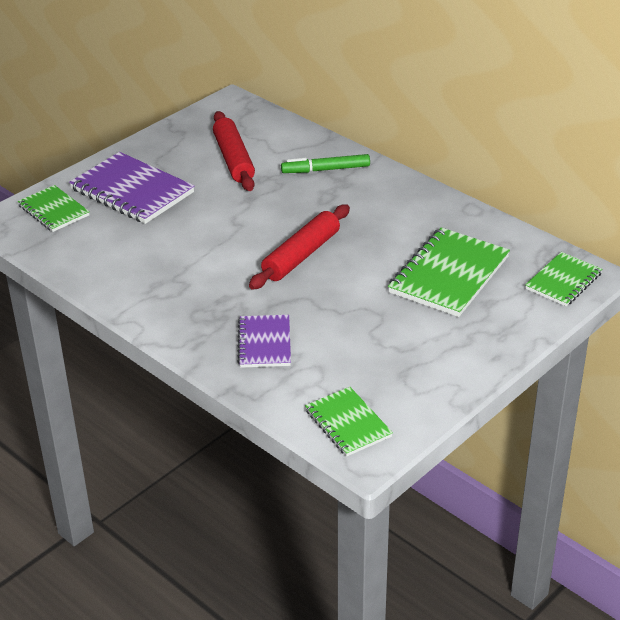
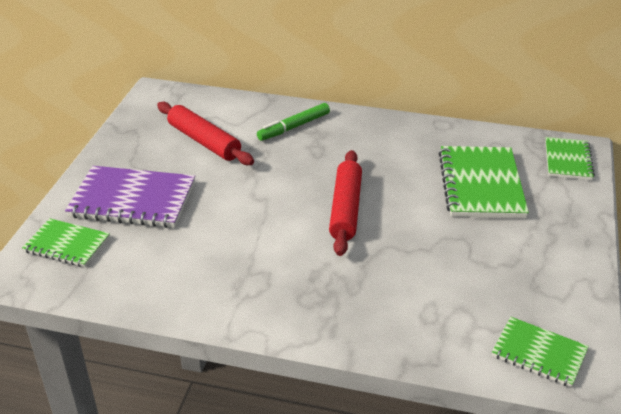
camera: 30 degrees left, 0 degrees up
purple notebook [237,315,291,368] -> none

